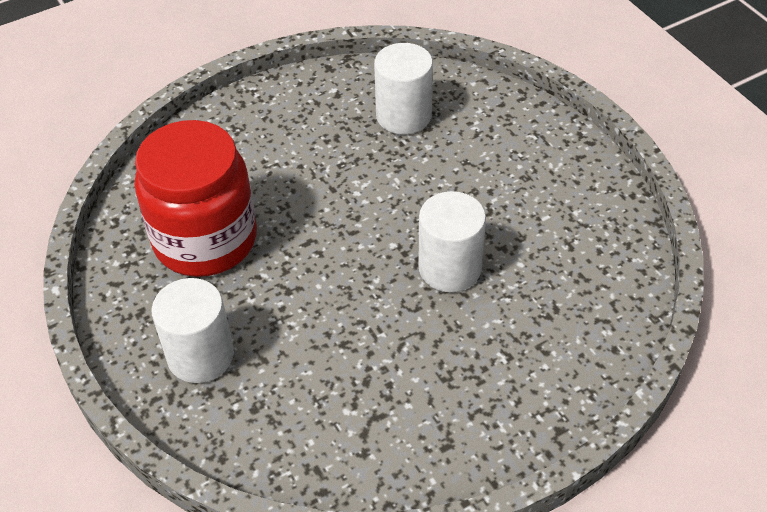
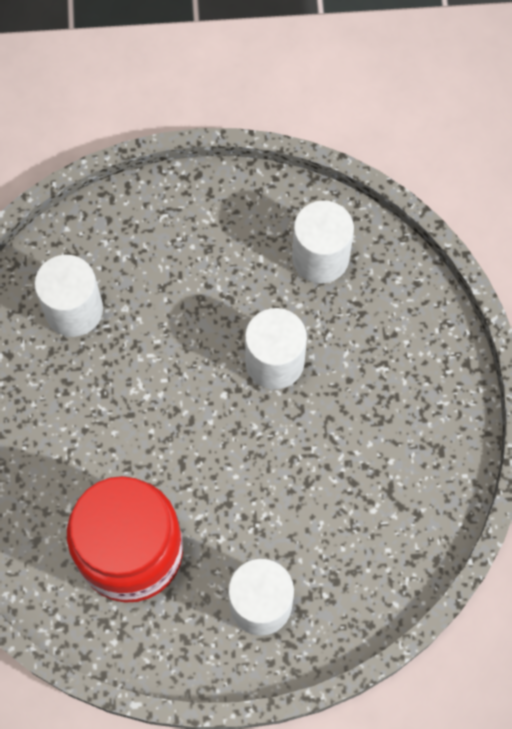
camera: 65 degrees left, 20 degrees up
none -> white cylinder [292,200,354,283]

